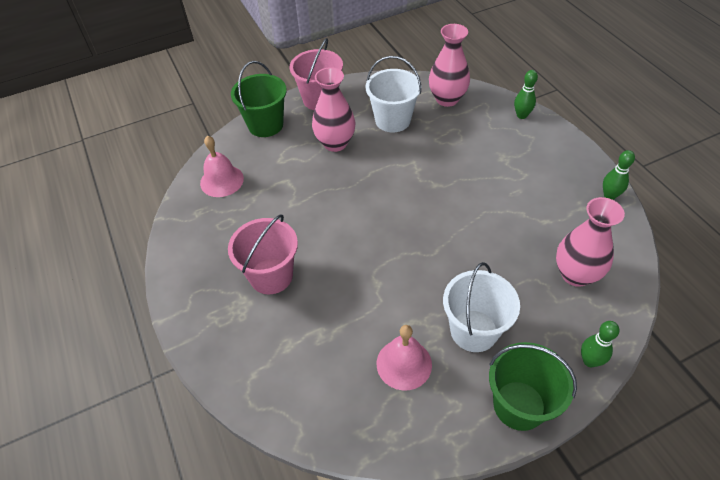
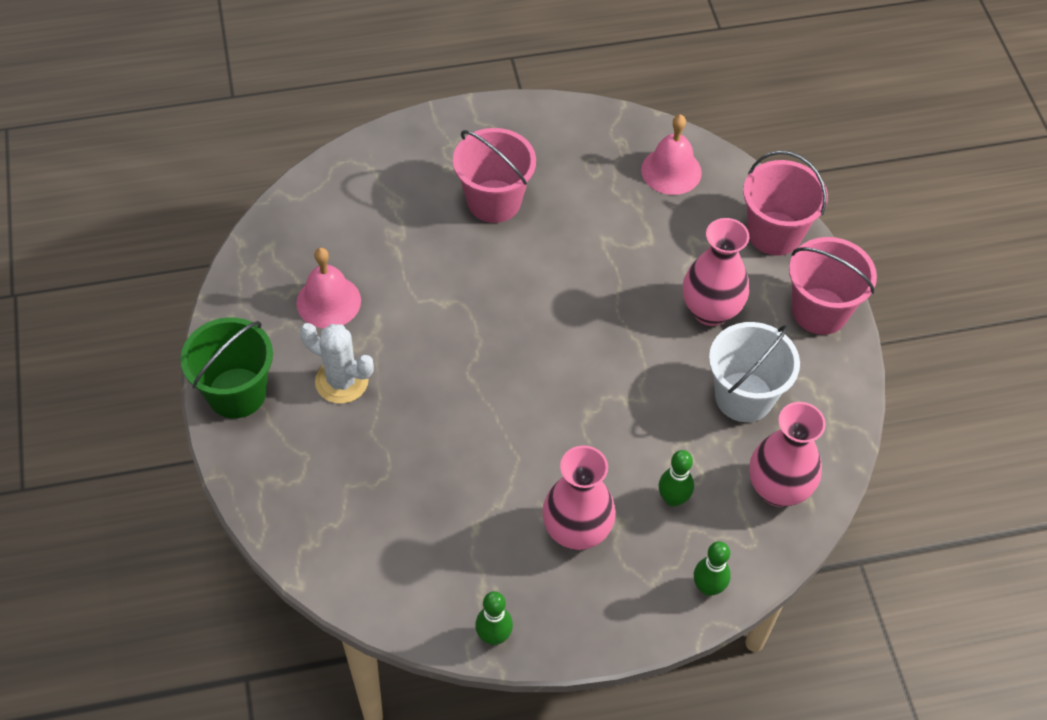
camera: 100 degrees right, 5 degrees up
green bucket [231,61,287,137] -> pink bucket [743,151,828,256]
white bucket [443,262,520,352] -> white cactus [300,323,374,404]
pink vase [556,197,625,287] -> pink vase moved to [542,445,616,550]
green bowling pin [581,321,619,367] -> green bowling pin moved to [659,450,694,507]

